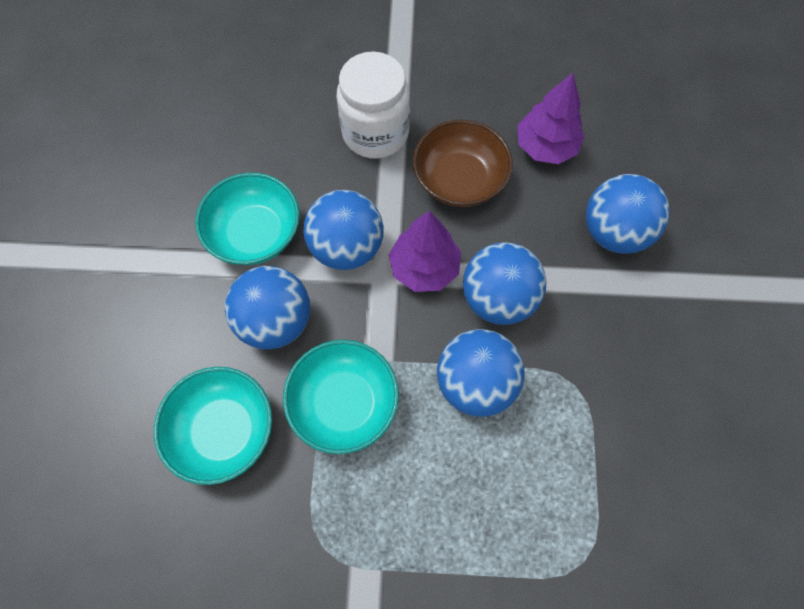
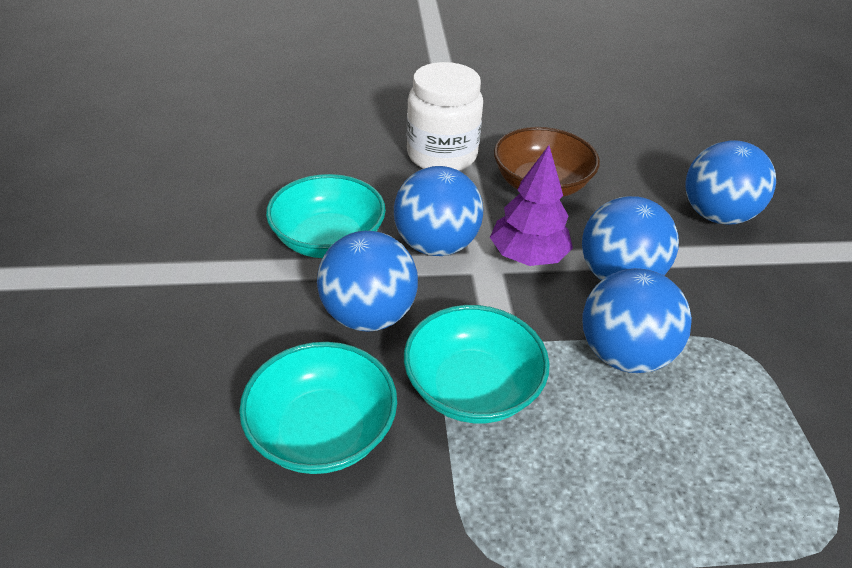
camera: 10 degrees left, 25 degrees down
purple tree [517,73,584,164] -> none

